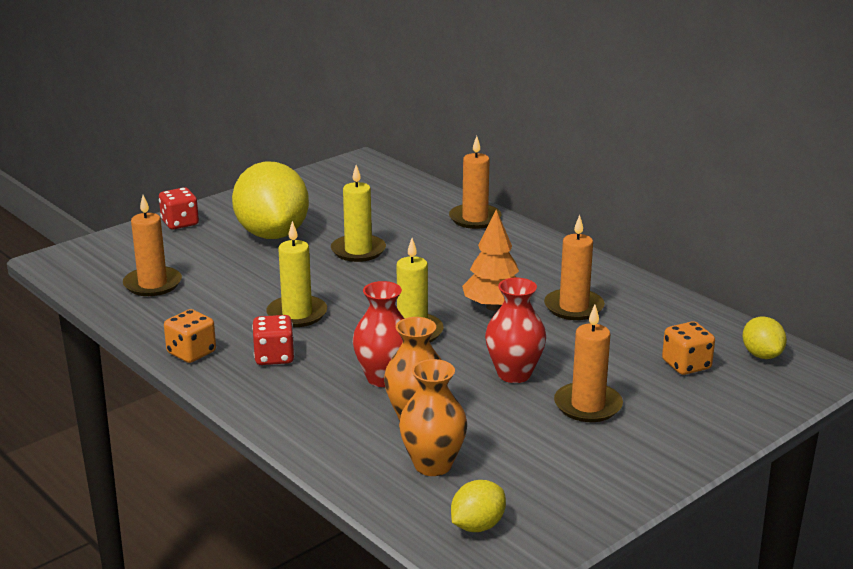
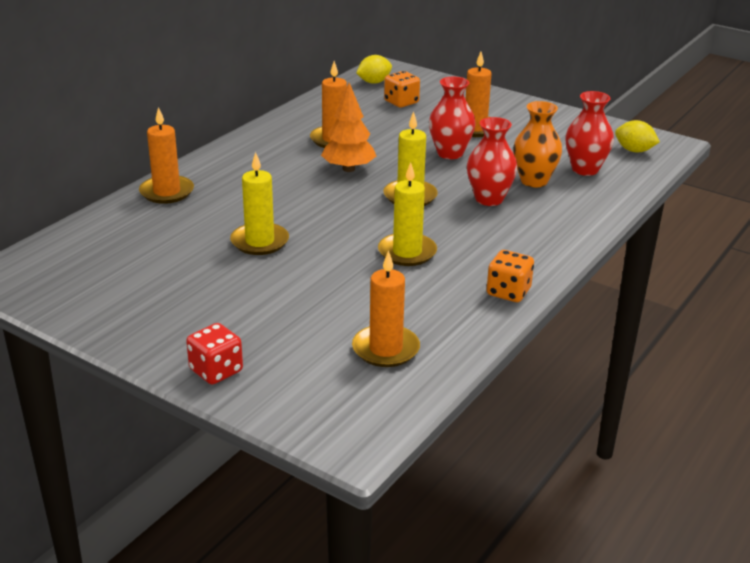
camera: 105 degrees left, 5 degrees up
yellow lemon [232,162,309,239] -> none
red dice [252,315,295,365] -> none
orange vase [399,359,467,476] -> red vase [565,91,614,176]

